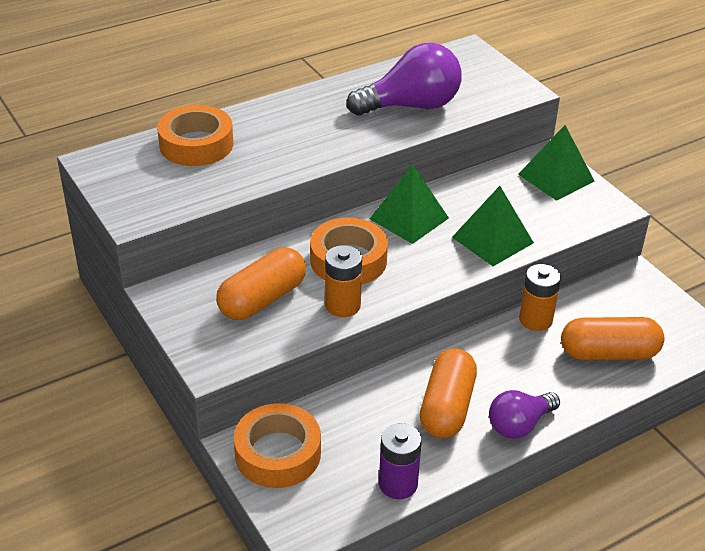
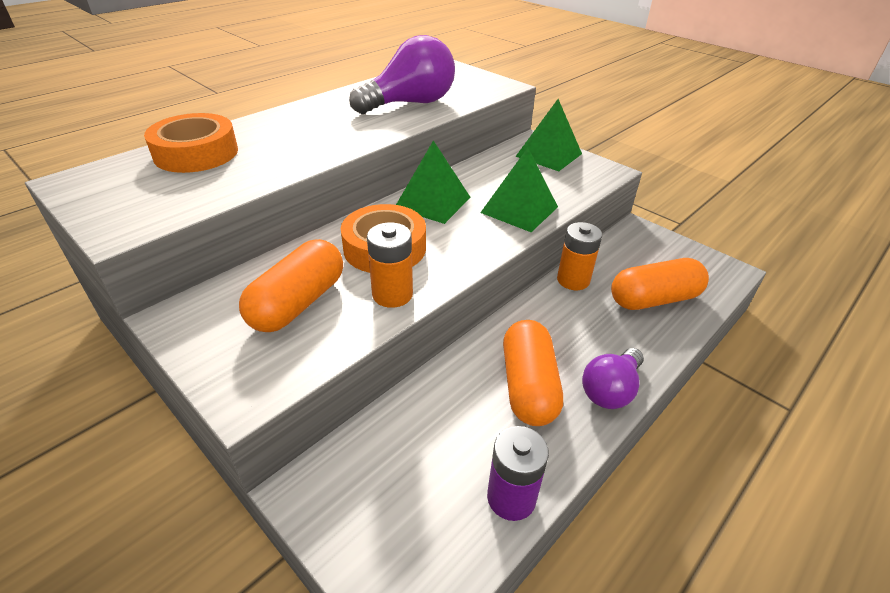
camera: 15 degrees left, 0 degrees up
orange tape [234,403,321,488] -> none

